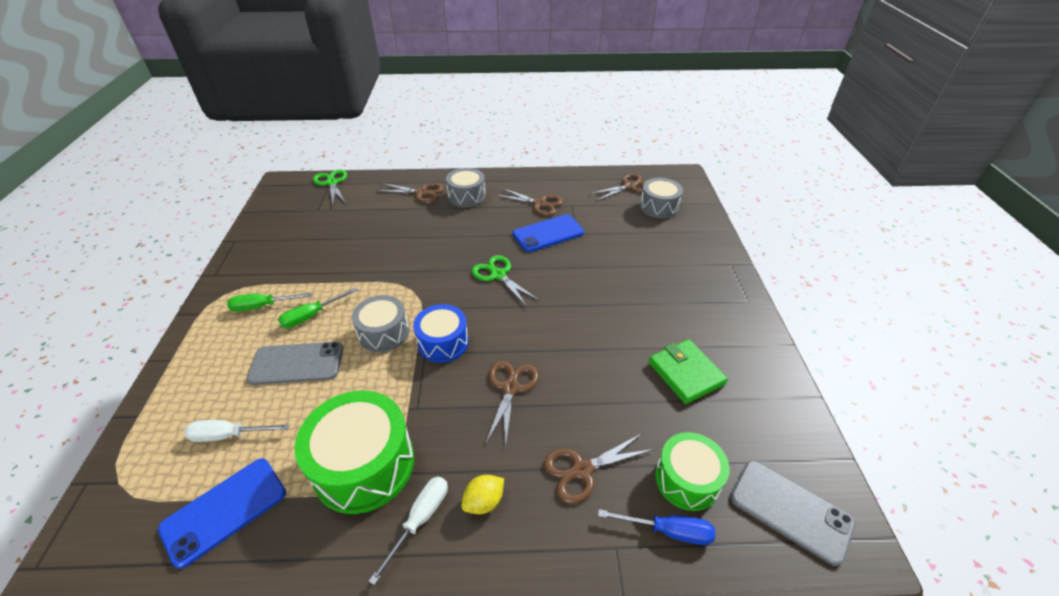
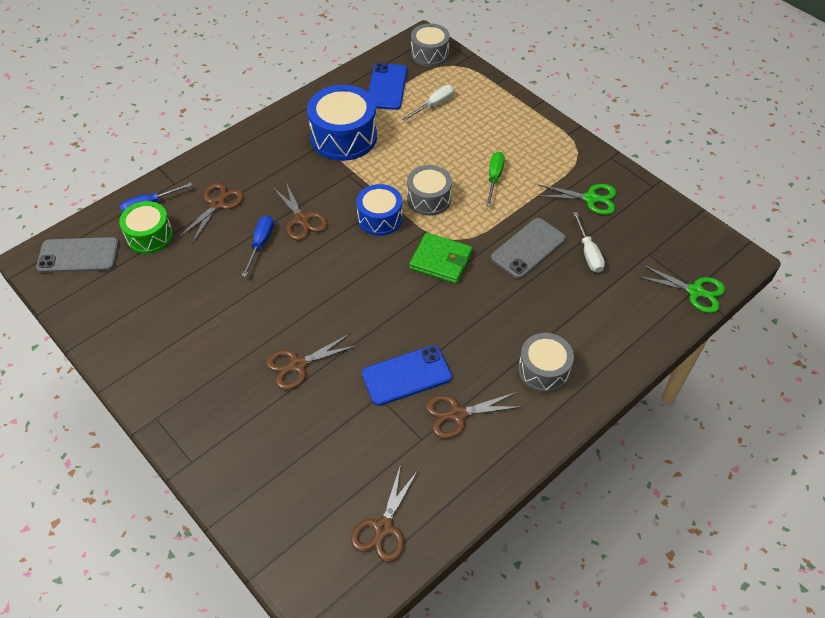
camera: 140 degrees right, 10 degrees up
green screwdriver [227,293,312,311] -> none
grey phone [246,342,343,385] -> grey phone moved to [491,218,566,279]
green drum [294,390,414,514] -> blue drum [307,85,377,161]
white screwdriver [369,477,448,585] -> white screwdriver moved to [573,212,605,273]
brown scissors [376,183,444,204] -> brown scissors moved to [266,334,358,390]
yellow lemon [462,475,504,514] -> none
green scissors [472,255,540,307] -> green scissors moved to [536,184,616,215]
blue phone [513,214,584,252] -> blue phone turned 45 degrees clockwise [362,345,452,406]
grey drum [640,178,683,219] -> grey drum moved to [411,23,450,66]
green wallet [649,339,728,404] -> green wallet moved to [409,233,473,284]
none -> blue screwdriver [242,215,274,277]

